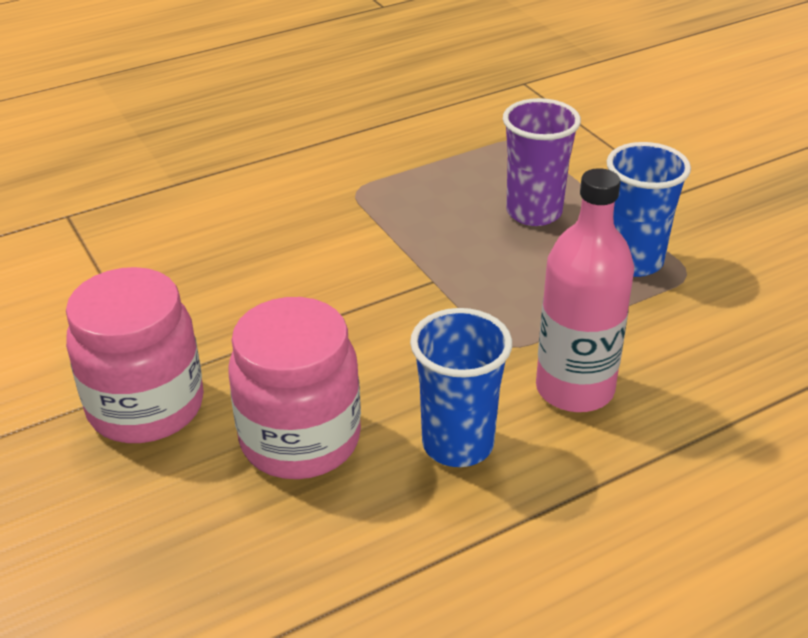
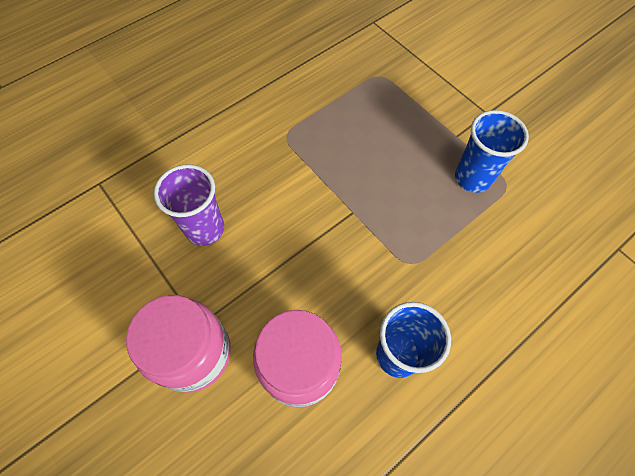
camera: 10 degrees left, 25 degrees up
purple cup [503,98,581,226] -> purple cup moved to [154,164,224,246]
pink bottle [536,168,634,412] -> none

